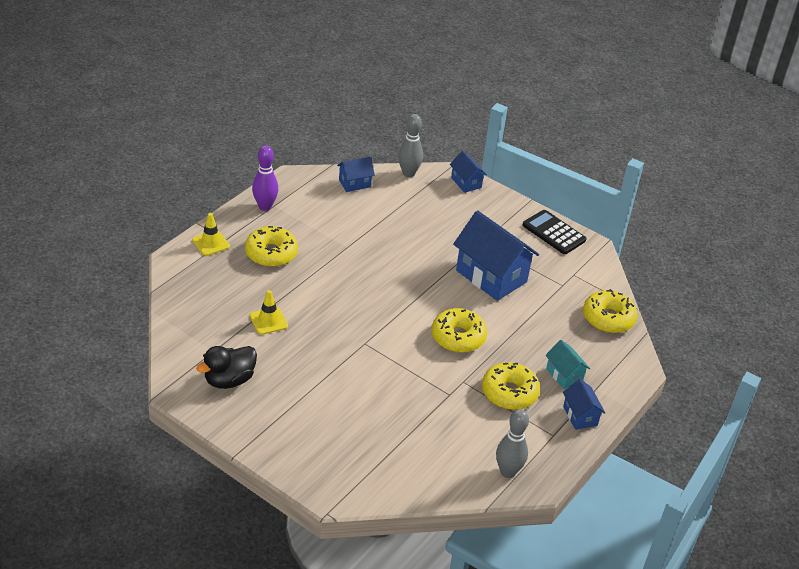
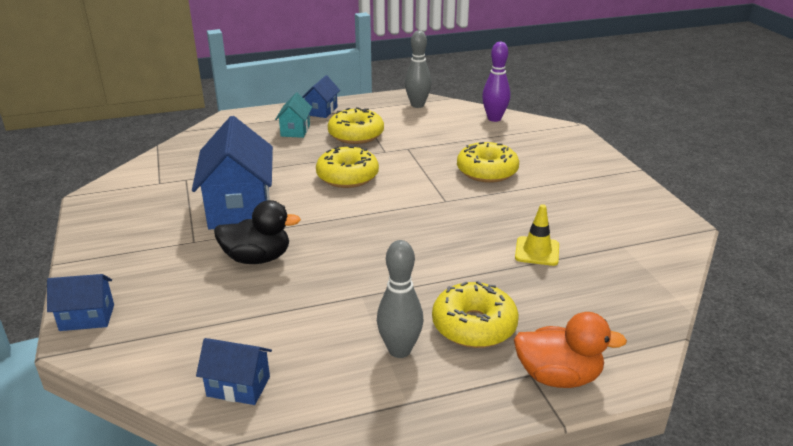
camera: 140 degrees left, 10 degrees down
yellow traffic cone [192,213,230,256] -> orange duck [514,312,627,388]
black duck [196,346,257,389] -> black duck moved to [214,200,301,264]
purple bowling pin [252,145,278,211] -> purple bowling pin moved to [482,42,510,122]
grey bowling pin [398,114,423,177] -> grey bowling pin moved to [377,240,423,358]
blue house [450,151,487,193] -> blue house turned 75 degrees clockwise [47,274,114,331]
black calculator [523,210,587,254] -> none
yellow donut [583,289,638,333] -> yellow donut moved to [457,142,519,183]

